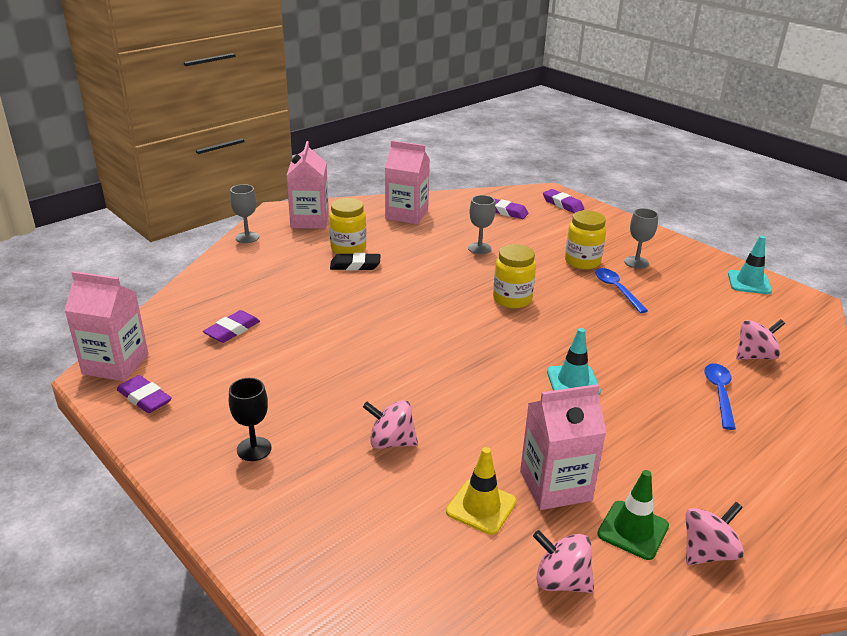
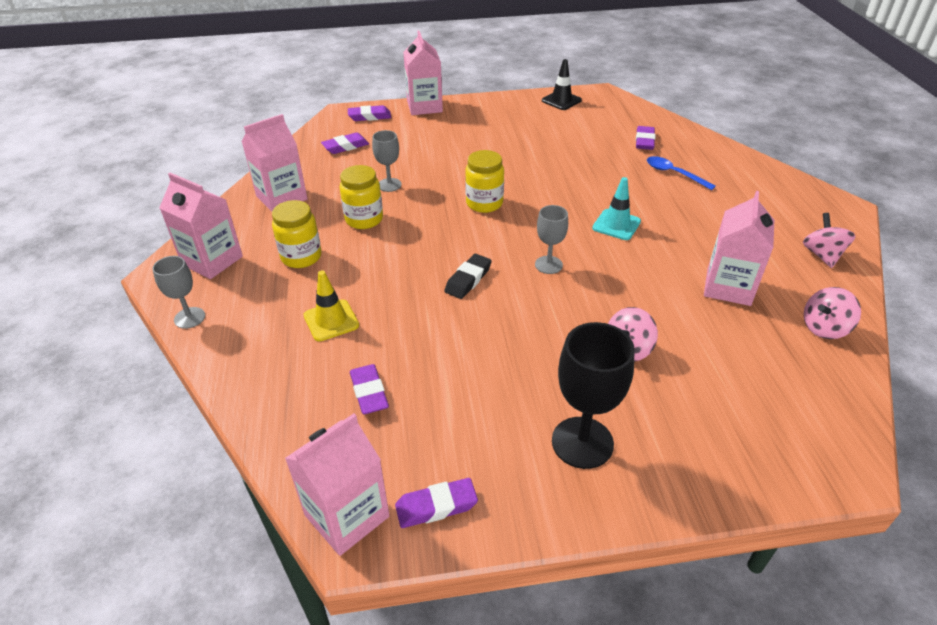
camera: 55 degrees left, 10 degrees up
black goblet [229,378,272,461] -> black goblet [552,322,635,469], size x1.70
black eraser [330,253,380,271] -> black eraser moved to [444,254,492,299]
yellow traffic cone [446,447,517,535] -> yellow traffic cone moved to [303,270,359,341]
yellow jar [565,210,606,270] -> yellow jar moved to [339,165,383,229]
blue spoon [595,268,648,313] -> none
green traffic cone [597,470,669,560] -> none
grey goblet [624,208,658,269] -> grey goblet moved to [535,205,568,274]
turquoise traffic cone [728,236,772,294] -> black traffic cone [542,59,582,110]
pink spinning top [736,319,785,360] -> purple eraser [636,126,655,150]
none -> pink carton [403,30,443,115]

